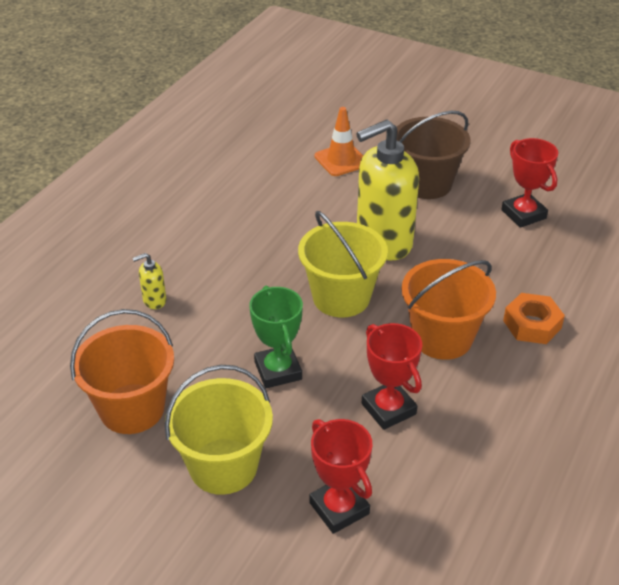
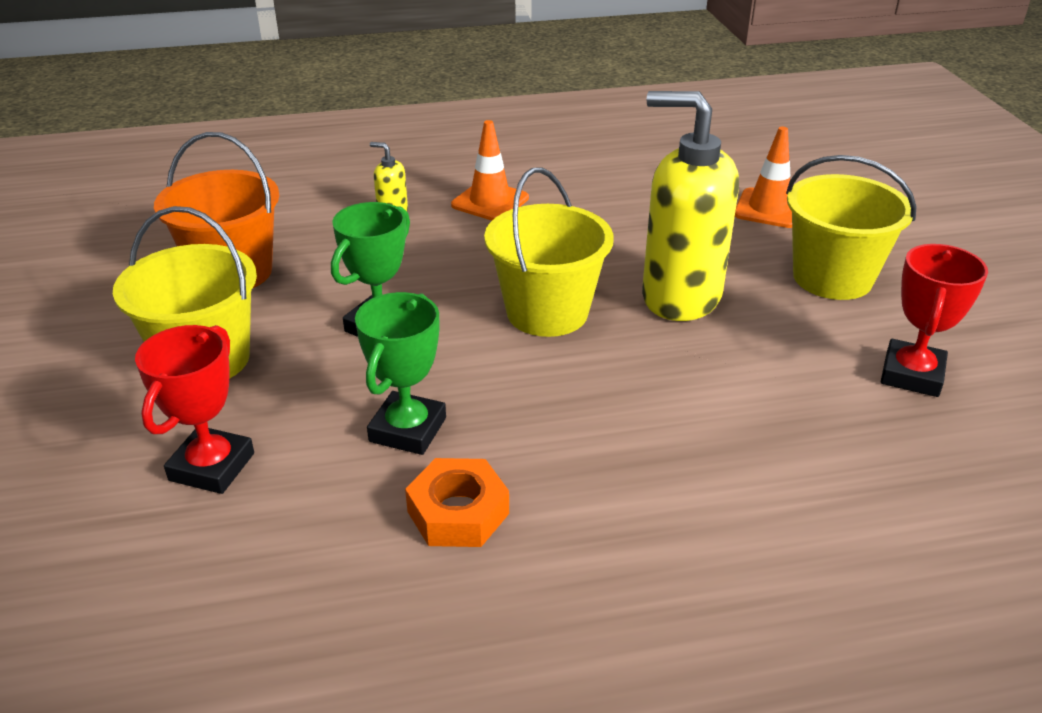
camera: 50 degrees right, 5 degrees down
red trophy [362,323,422,430] -> green trophy [355,292,446,455]
brown bucket [396,111,471,199] -> yellow bucket [786,155,917,300]
orange bucket [402,259,496,360] -> none
orange nut [503,293,565,344] -> orange nut moved to [405,458,509,547]
none -> orange traffic cone [451,120,529,221]

